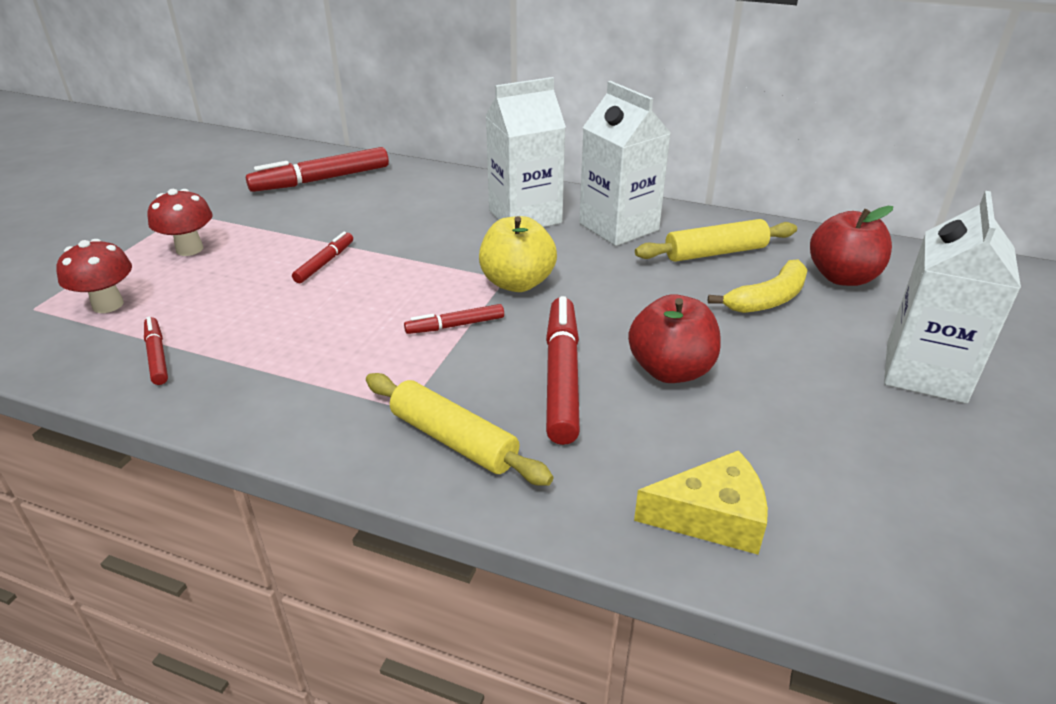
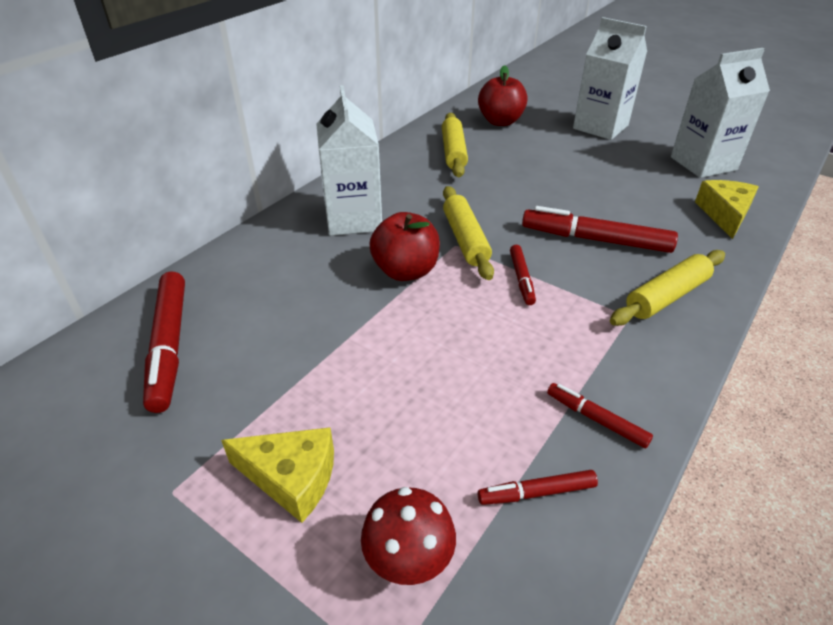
camera: 75 degrees left, 5 degrees up
red mushroom [147,189,213,256] -> yellow cheese [221,427,334,523]
red marker [292,232,353,283] -> red marker moved to [547,383,653,448]
yellow apple [479,216,557,292] -> yellow rolling pin [443,186,494,280]
white carton [579,81,671,246] -> white carton moved to [671,48,770,178]
red apple [628,294,721,383] -> red apple moved to [370,212,440,281]
yellow banana [708,259,807,313] -> none

